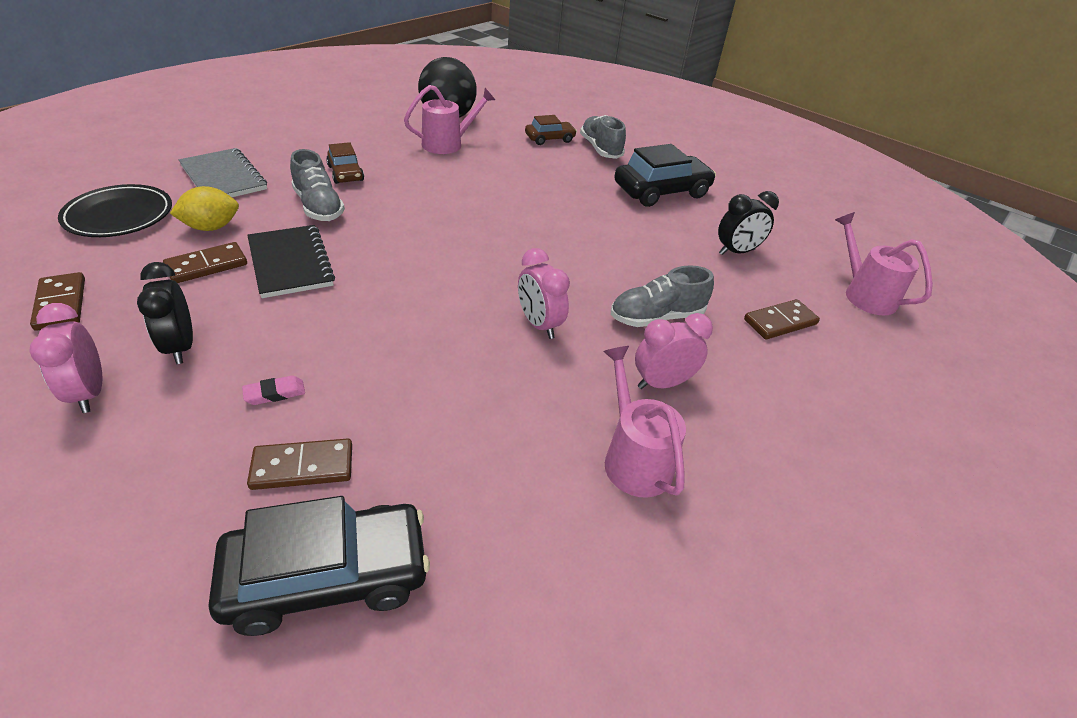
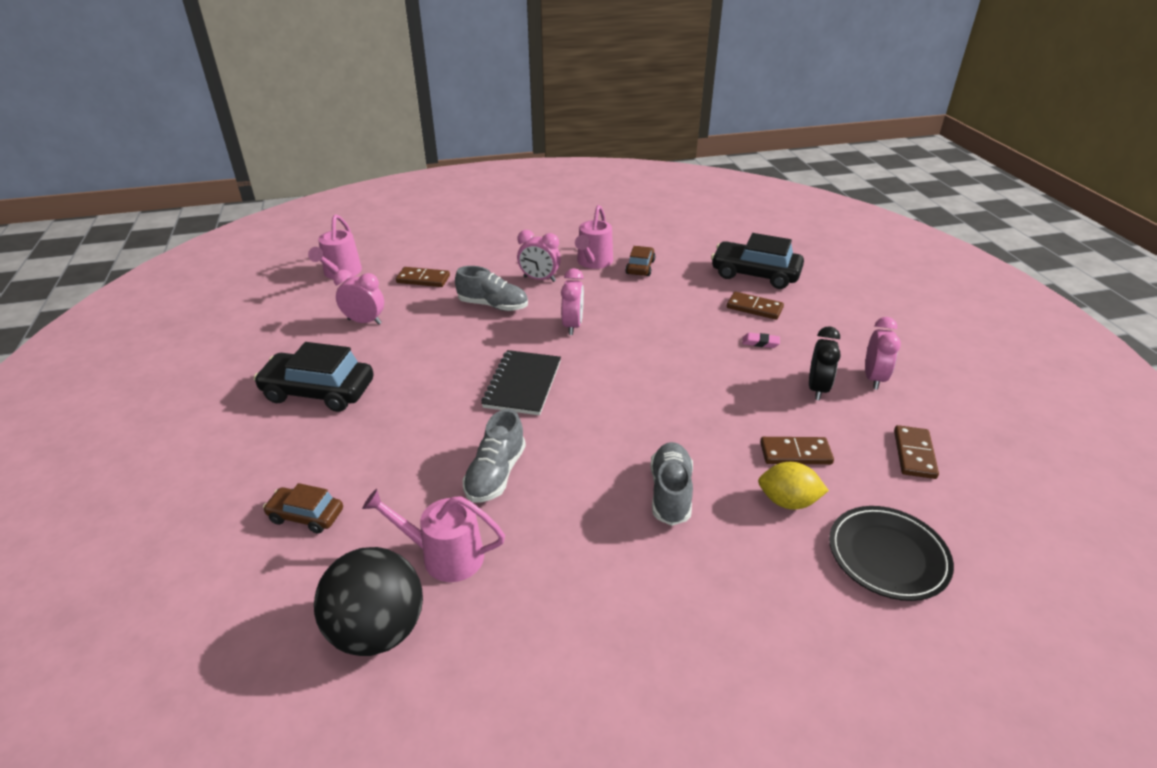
camera: 140 degrees left, 5 degrees down
grey notebook [179,148,267,197] -> none
black notebook [247,225,335,298] -> black notebook moved to [481,350,561,415]
brown car [326,142,364,184] -> brown car moved to [625,246,656,276]
grey shoe [580,115,626,159] -> grey shoe moved to [463,409,526,502]
black clock [718,191,779,255] -> pink clock [333,270,384,325]

